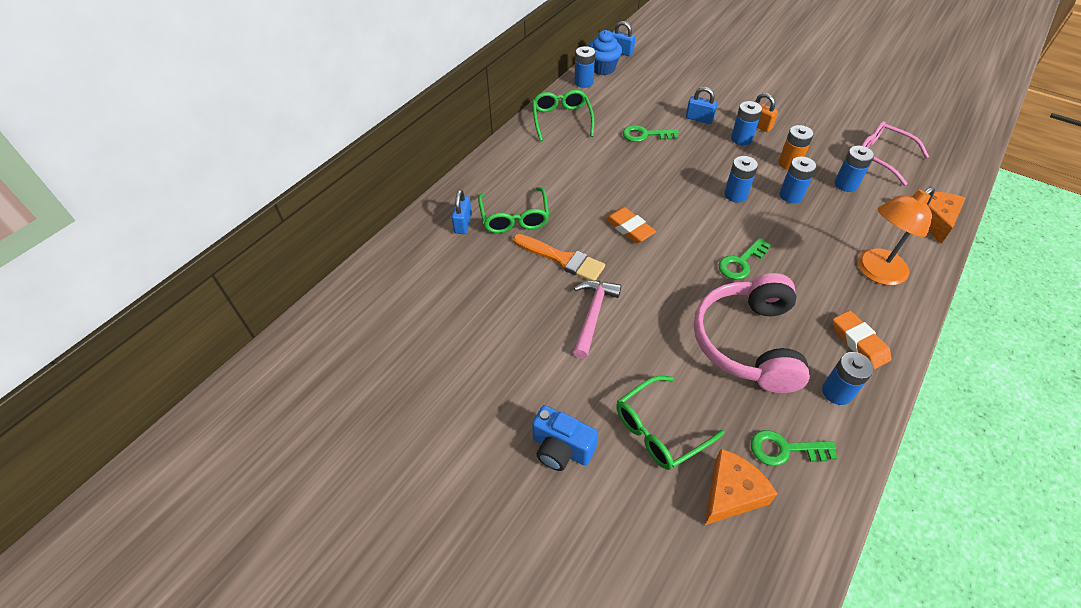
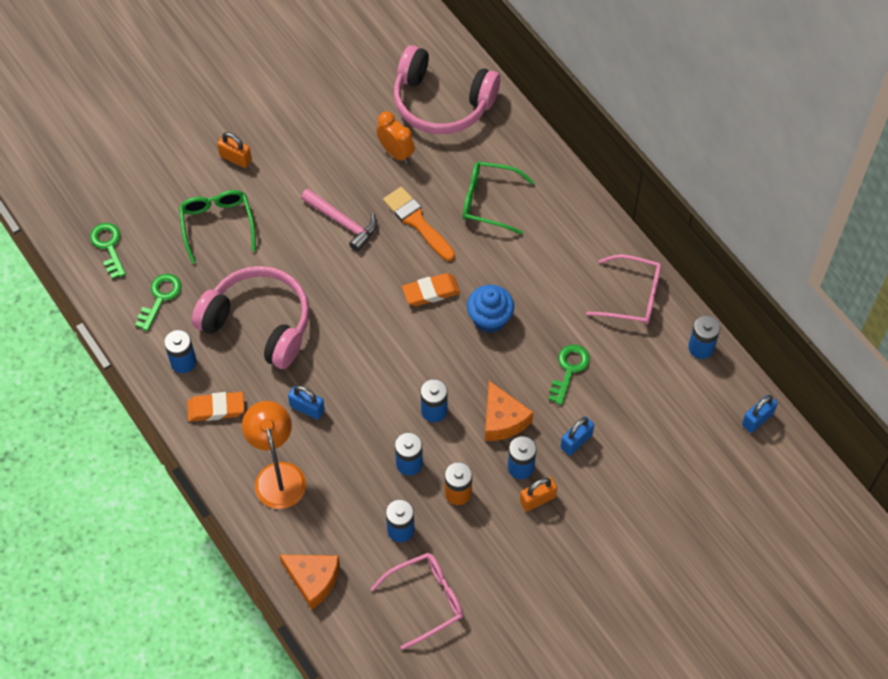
camera: 110 degrees right, 10 degrees up
blue padlock [452,190,472,234] -> blue padlock moved to [288,385,325,420]
orange brush [513,234,605,281] -> orange brush turned 90 degrees clockwise [383,187,455,261]
green glasses [532,90,595,141] -> pink glasses [586,254,661,324]
blue camera [532,405,598,471] -> orange padlock [217,132,252,168]
blue cupcake [588,30,622,75] -> blue cupcake moved to [467,285,514,333]
orange cheese [705,449,778,525] -> orange cheese moved to [485,381,534,441]
green key [719,238,771,280] -> green key moved to [90,223,126,279]
none -> orange clock [376,111,415,163]
none -> pink headphones [394,45,500,134]

